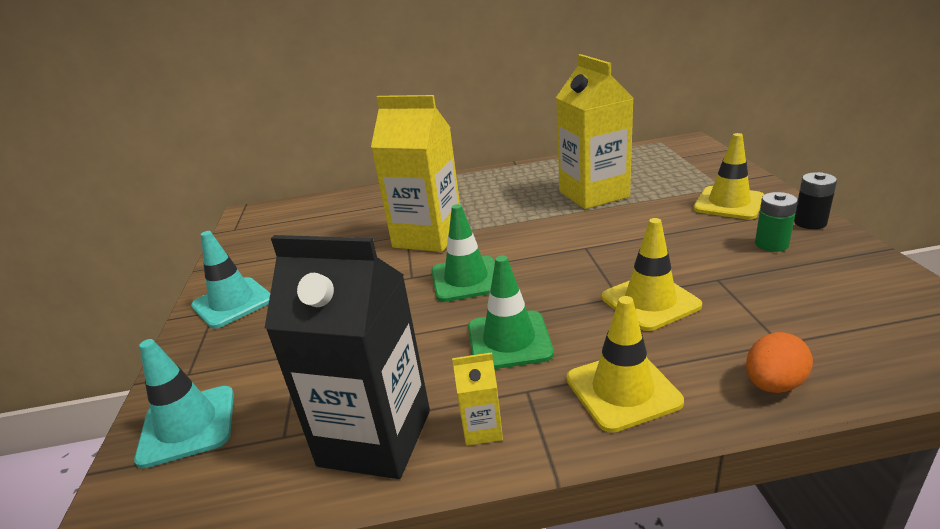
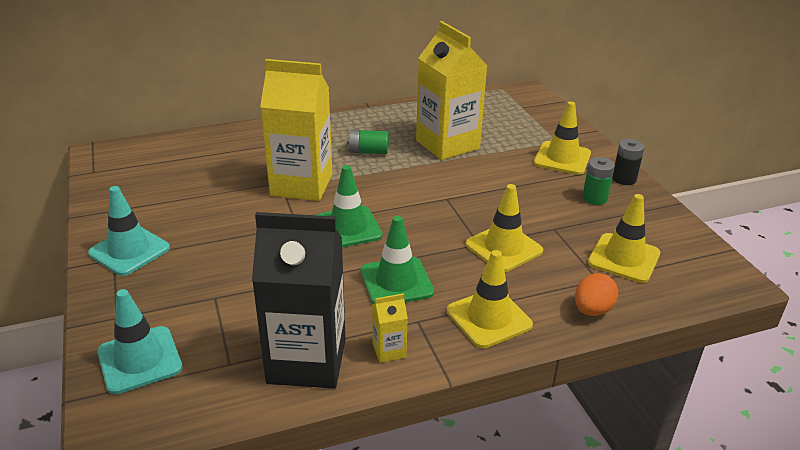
camera: 15 degrees left, 5 degrees up
none -> green battery [347,130,389,154]
none -> yellow traffic cone [588,194,660,283]

